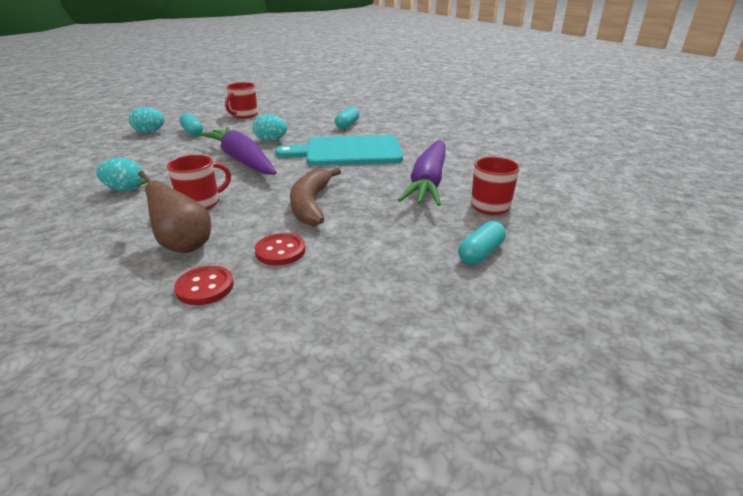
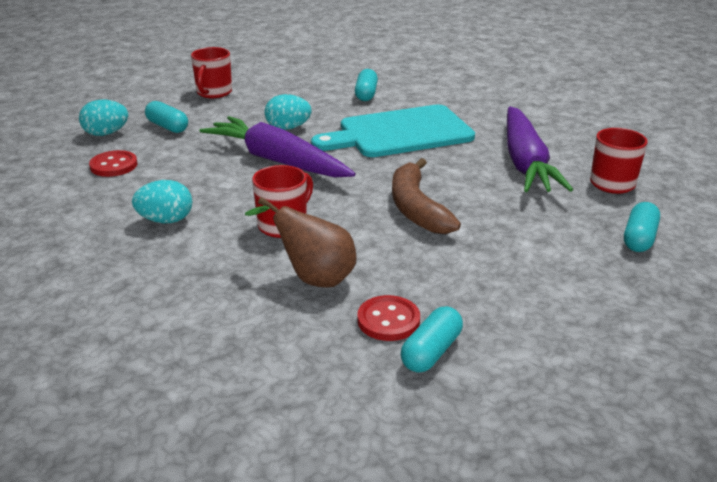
camera: 15 degrees left, 0 degrees up
red button [255,233,305,266] -> red button moved to [89,150,138,177]
none -> turquoise capsule [401,306,463,372]

